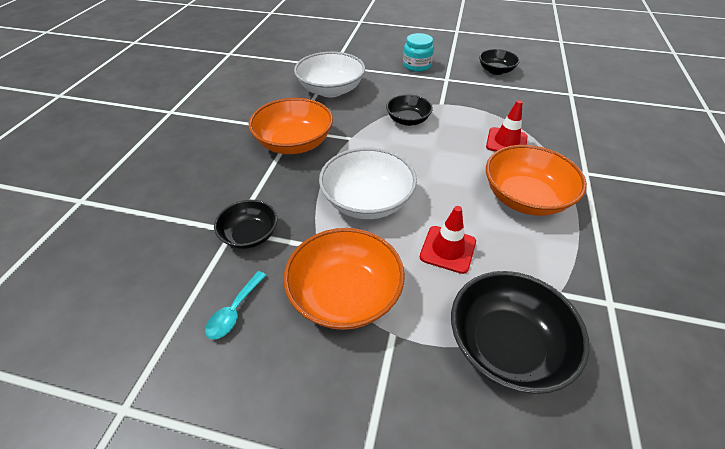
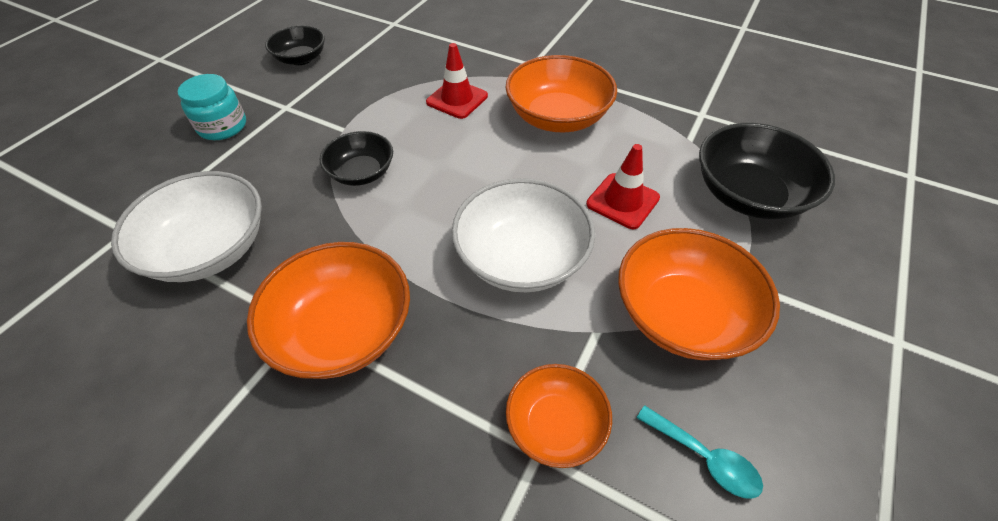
camera: 75 degrees left, 5 degrees up
black bowl [214,200,277,249] -> orange bowl [506,364,612,468]

